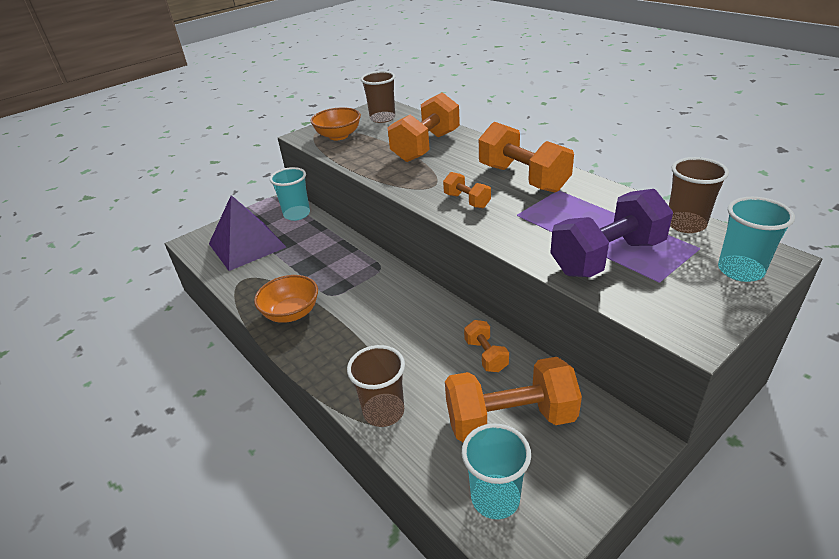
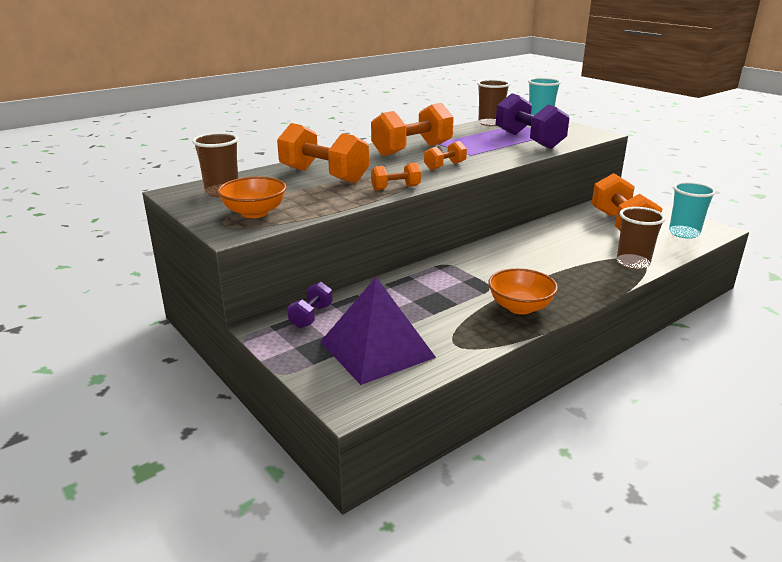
camera: 90 degrees left, 10 degrees down
turquoise cup [270,167,310,221] -> purple dumbbell [287,282,333,328]
orange dumbbell [464,320,509,372] -> orange dumbbell moved to [371,162,421,190]

